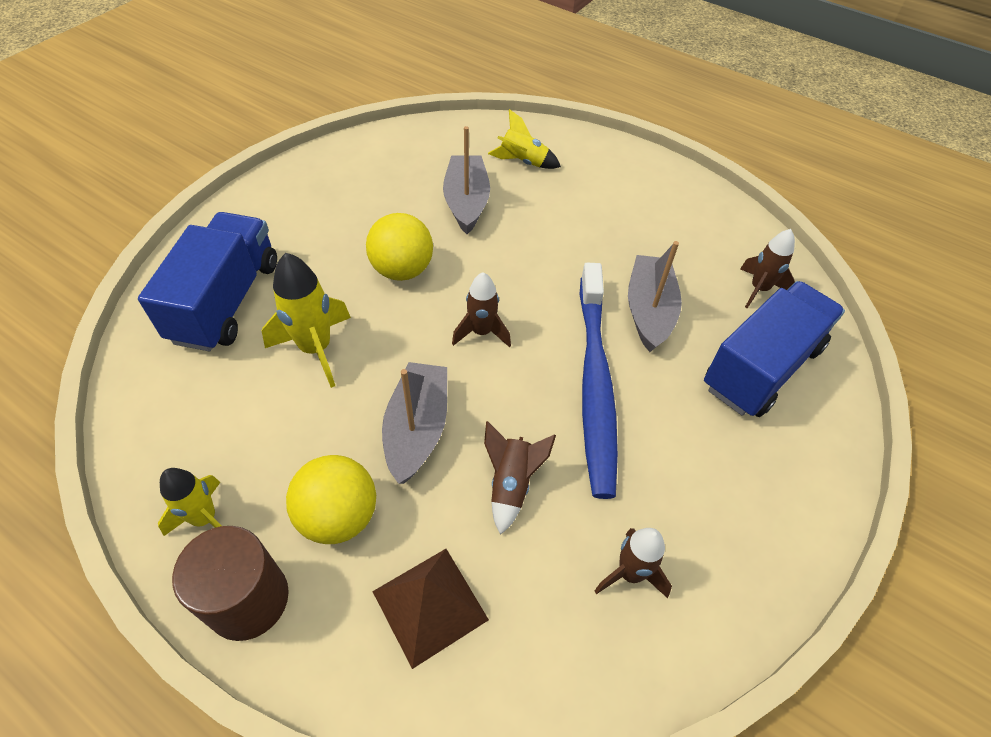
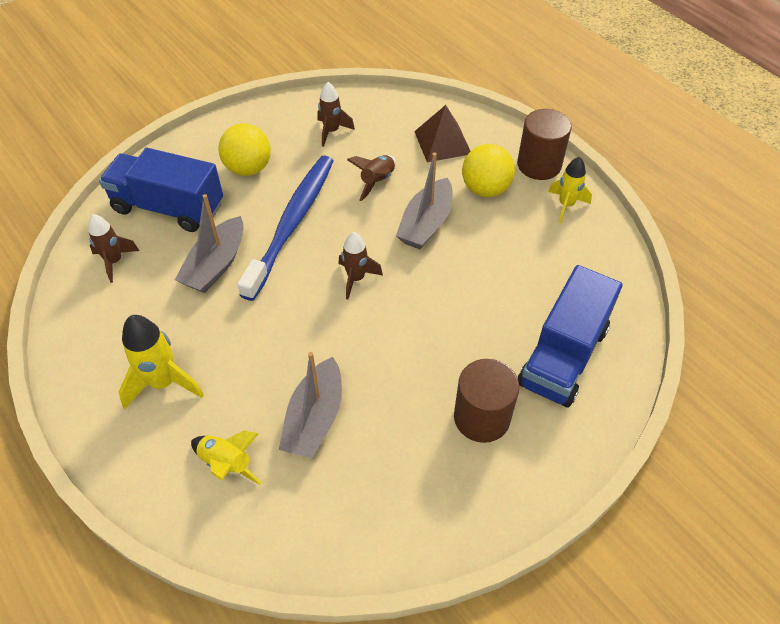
camera: 160 degrees left, 0 degrees up
yellow rocket [262,253,351,388] -> yellow rocket moved to [118,315,204,409]
yellow ball [366,213,433,281] -> yellow ball moved to [218,123,271,176]
blue truck [704,281,845,417] -> blue truck turned 45 degrees clockwise [99,148,223,232]
none -> brown cylinder [454,359,519,443]

